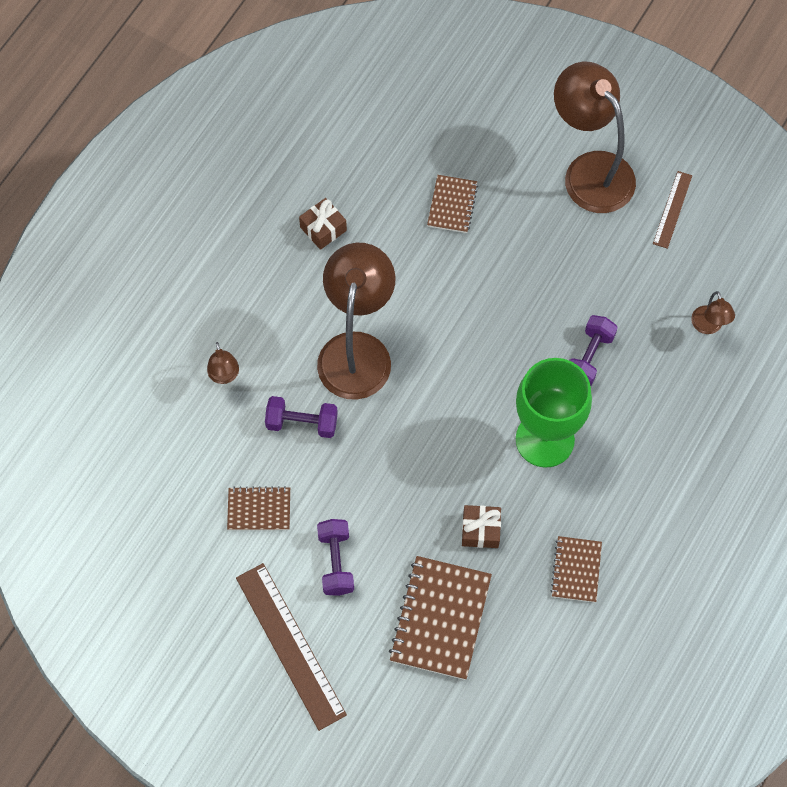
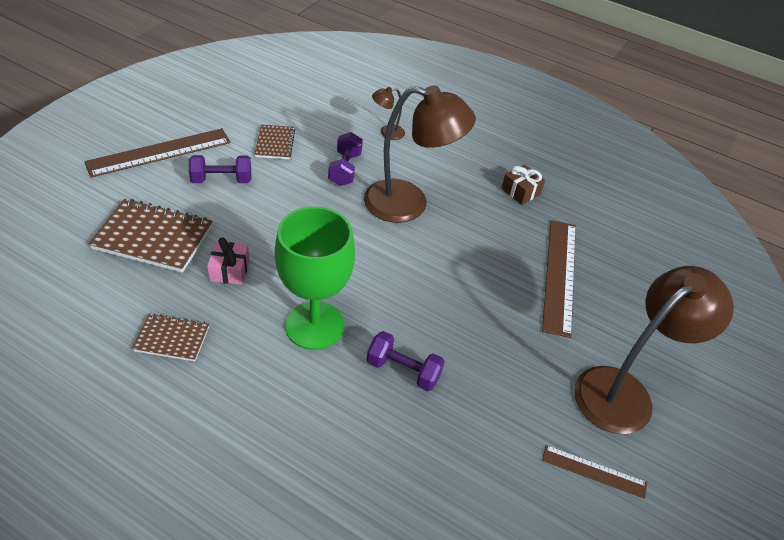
camera: 85 degrees right, 20 degrees down
brown notebook [427,175,478,233] -> brown ruler [542,220,576,338]
brown gift [462,505,501,548] -> pink gift [207,237,250,285]
brown lamp [691,291,735,334] -> none

